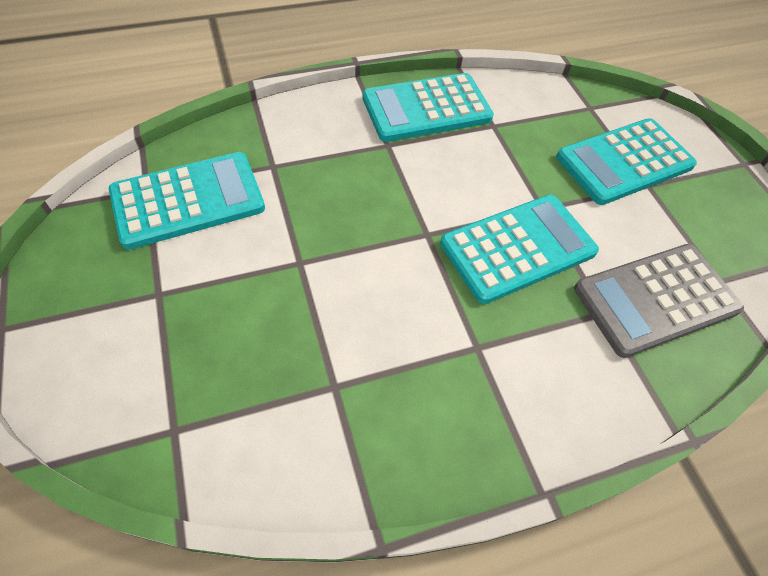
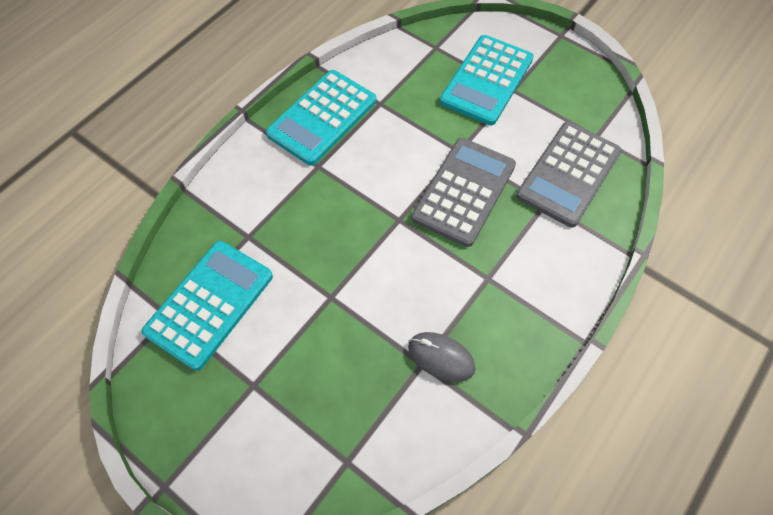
camera: 30 degrees left, 5 degrees up
turquoise calculator [440,195,599,304] -> grey calculator [412,138,516,247]
none -> grey mouse [408,332,475,382]

